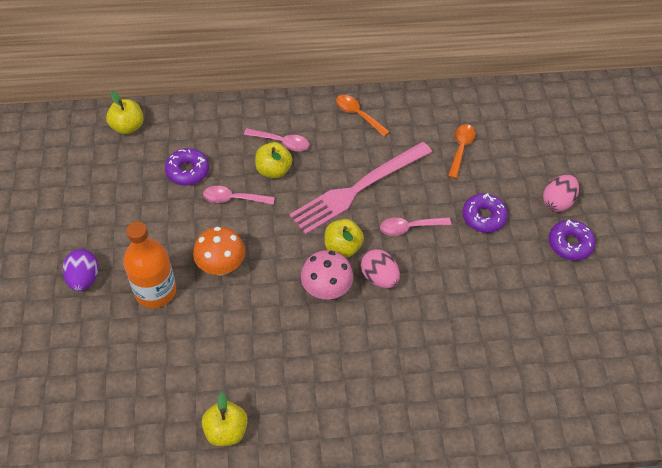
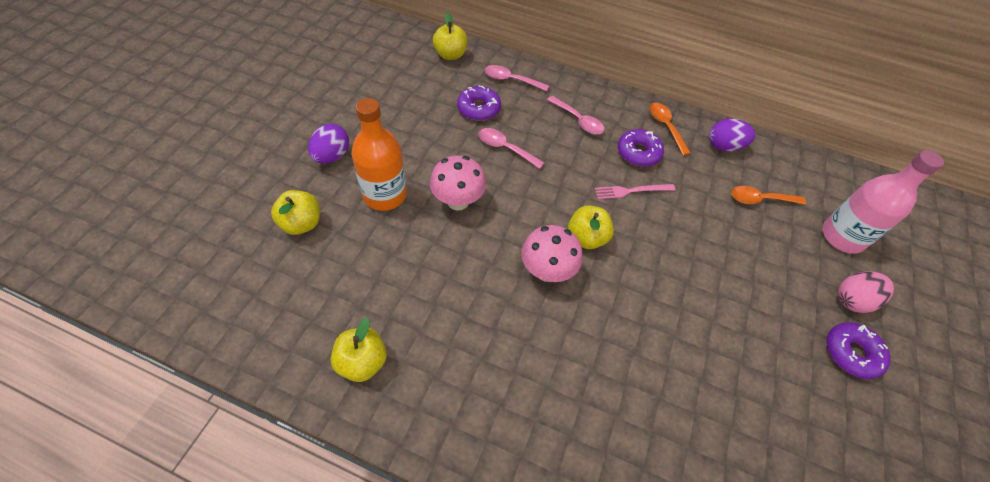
camera: 25 degrees right, 0 degrees up
orange mushroom [193,227,245,276] -> pink mushroom [430,155,486,211]
yellow apple [255,142,292,179] -> yellow apple moved to [271,190,320,235]
pink fork [289,142,432,235] -> pink fork [595,184,675,199], size x0.45
pink egg [361,249,400,288] -> none
pink spoon [380,217,452,236] -> pink spoon moved to [485,65,549,91]
orange spoon [448,124,475,179] -> orange spoon turned 135 degrees counterclockwise [731,186,806,205]
purple donut [462,193,508,233] -> purple donut moved to [618,129,664,167]
none -> purple egg [709,119,756,152]
none -> pink bottle [822,150,944,254]

